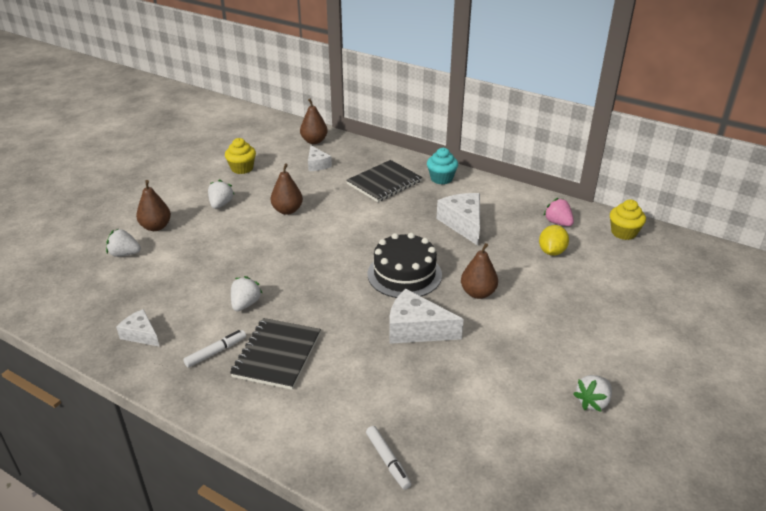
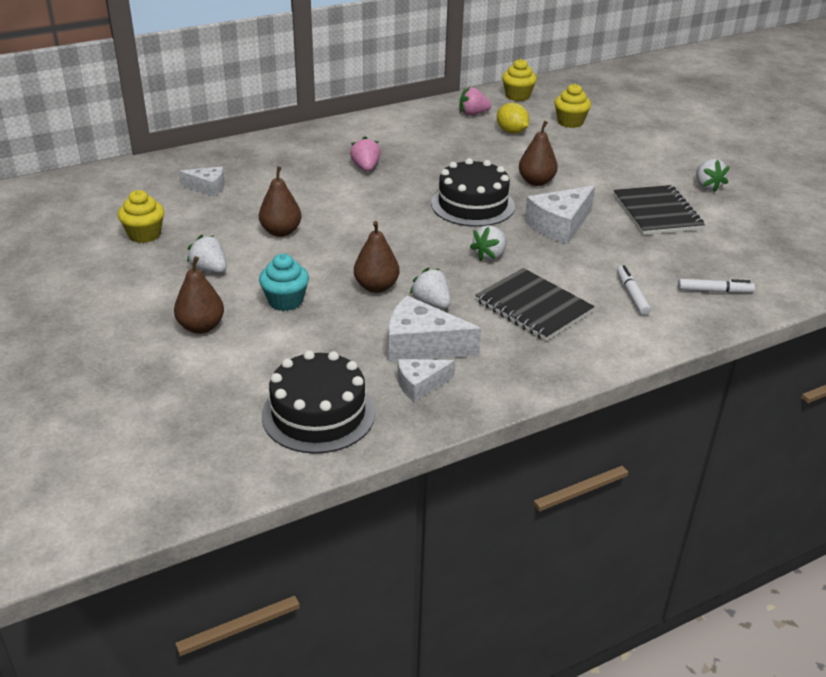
camera: 60 degrees left, 0 degrees up
white strawberry [106,229,141,257] -> white strawberry moved to [470,225,507,261]
white marker [183,330,246,367] -> white marker moved to [617,265,651,315]
brown pear [300,99,328,144] -> brown pear moved to [354,221,399,293]
black notebook [346,160,422,202] -> black notebook moved to [614,185,705,235]
turquoise cupcake [427,148,458,184] -> turquoise cupcake moved to [259,254,309,311]
white cheese [437,193,480,246] -> white cheese moved to [388,295,481,362]
none -> black cake [262,350,375,454]
none -> pink strawberry [350,136,381,171]
none -> yellow cupcake [554,84,591,128]

